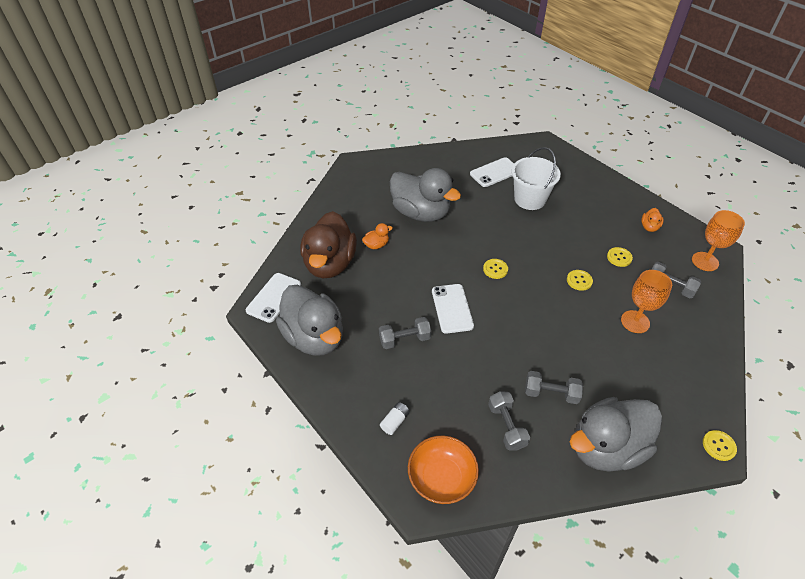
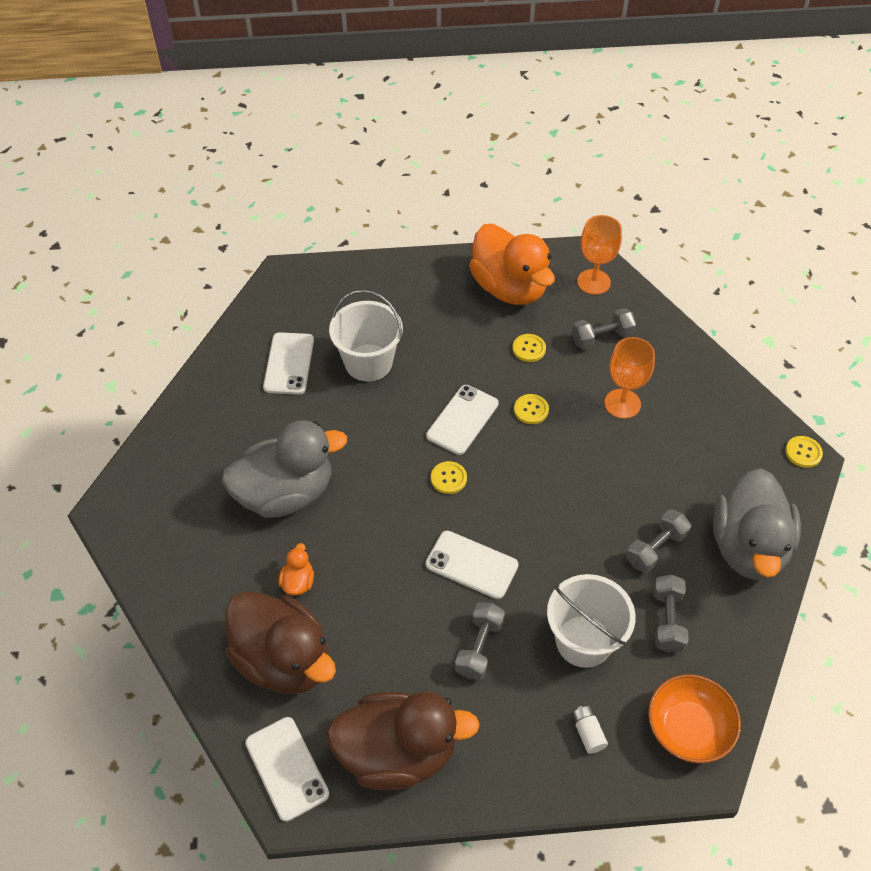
camera: 55 degrees left, 5 degrees up
grey duck [276,285,343,355] -> brown duck [326,691,480,790]
grey dumbbell [488,391,530,450] -> grey dumbbell turned 75 degrees clockwise [653,575,689,653]
orange duck [641,208,664,232] -> orange duck [469,224,555,305], size x2.48
none -> white phone [426,385,499,455]
none -> white bucket [547,574,636,668]

